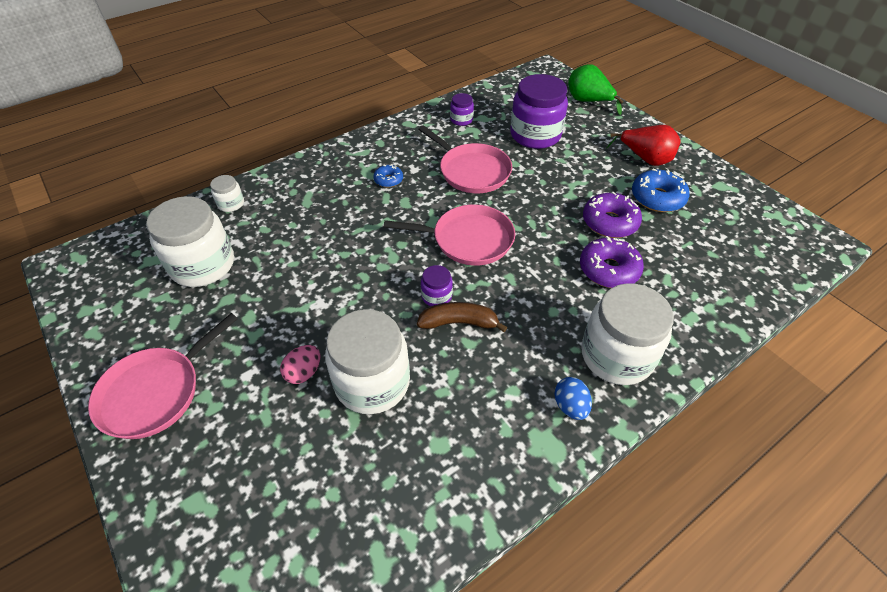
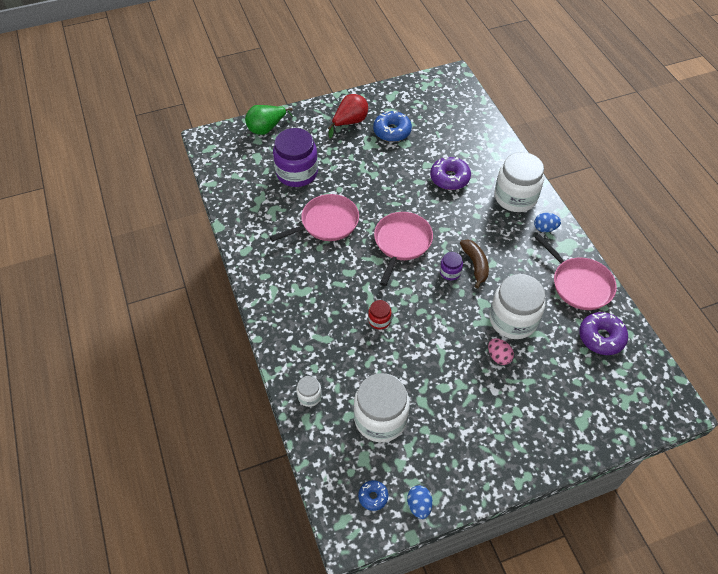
camera: 75 degrees left, 5 degrees up
pink pan [88,313,238,439] -> pink pan moved to [535,234,617,310]
blue donut [373,164,403,188] -> blue donut moved to [358,480,388,511]
brown banana [417,302,508,332] -> brown banana turned 150 degrees clockwise [460,239,489,288]
purple jar [450,93,474,126] -> none
purple donut [583,192,642,238] -> purple donut moved to [579,312,628,355]
none -> red jar [368,300,391,329]
none -> blue egg [407,485,432,519]

